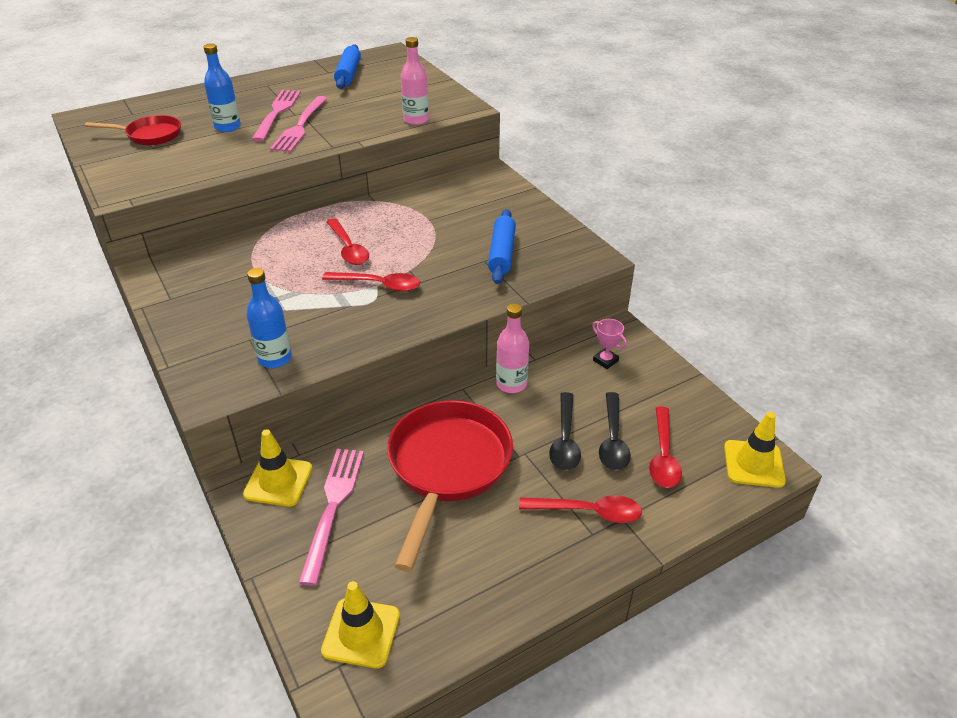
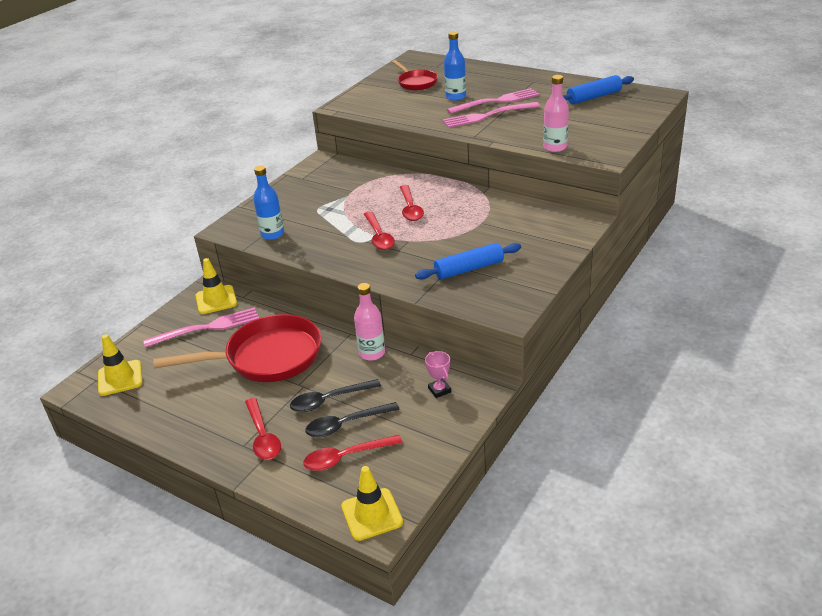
camera: 65 degrees right, 5 degrees down
red spoon [326,218,369,265] -> red spoon turned 45 degrees counterclockwise [400,185,424,221]
pink trophy [592,319,627,369] -> pink trophy turned 45 degrees counterclockwise [425,351,451,398]

